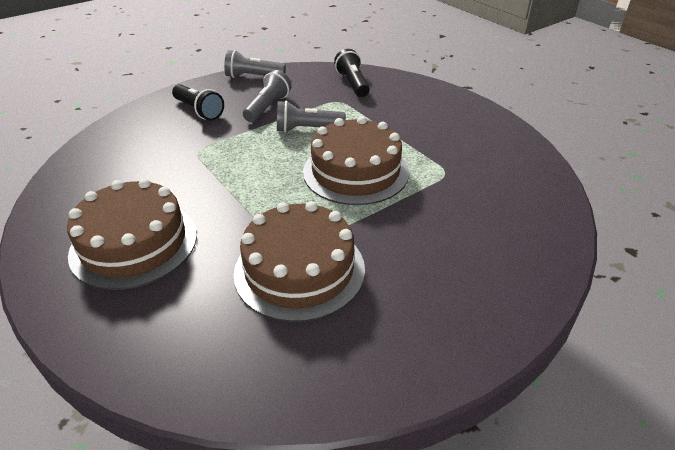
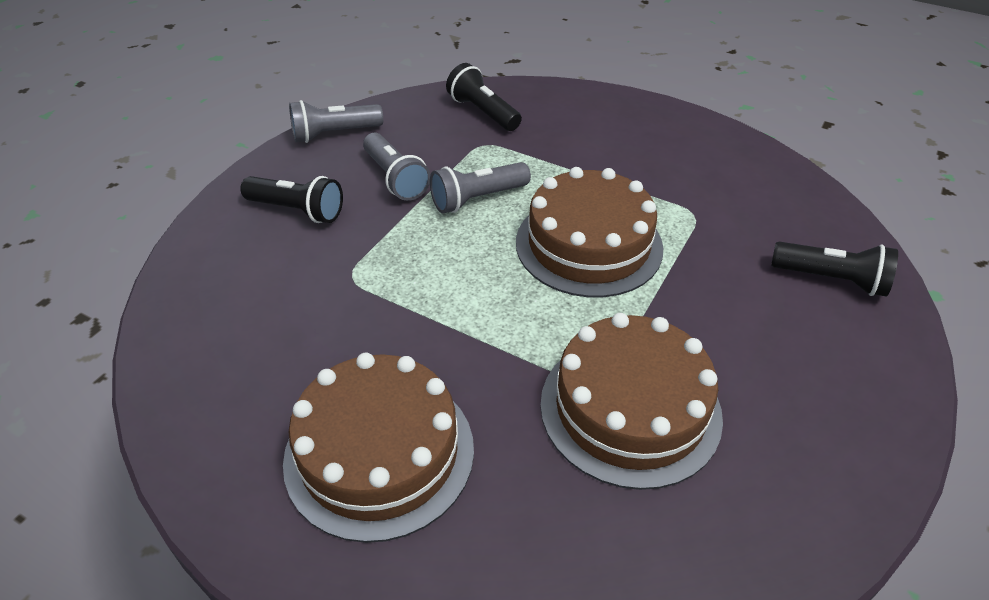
camera: 25 degrees left, 5 degrees up
grey flashlight [243,70,291,122] -> grey flashlight turned 150 degrees clockwise [363,133,431,201]
none -> black flashlight [771,242,898,297]

